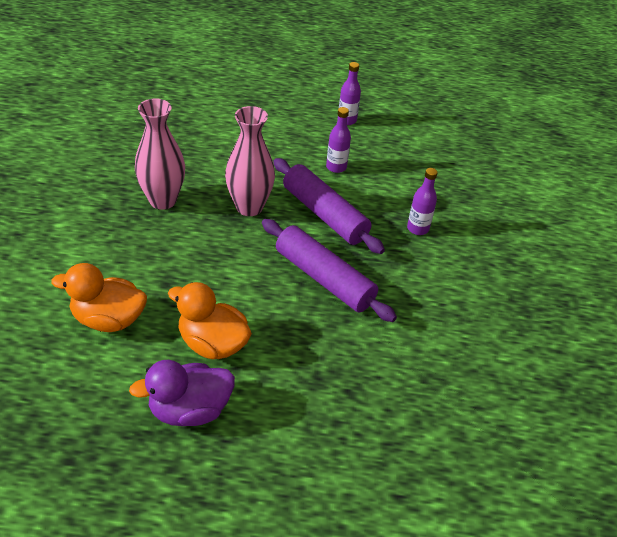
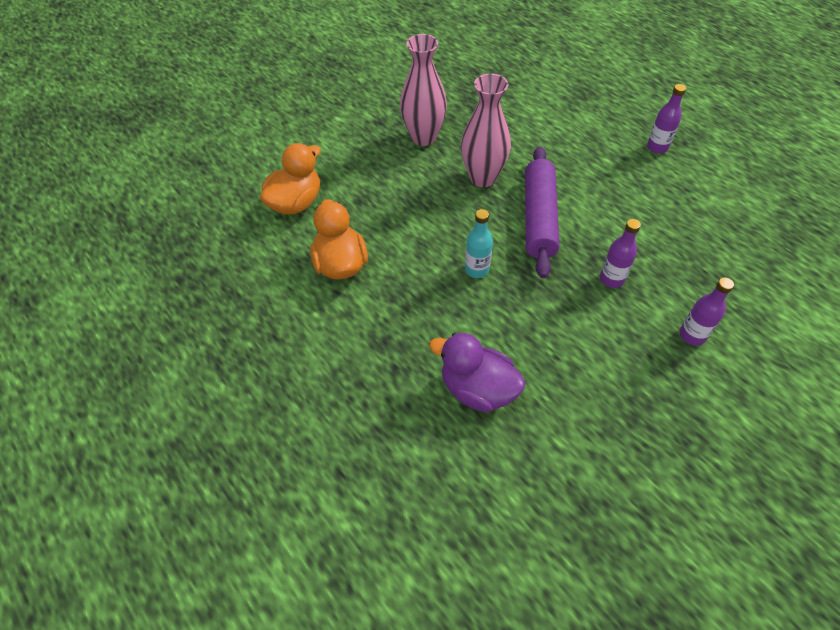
camera: 50 degrees right, 10 degrees up
orange duck [51,263,147,332] -> orange duck turned 75 degrees clockwise [260,143,321,214]
purple duck [129,360,235,426] -> purple duck moved to [429,333,525,412]
purple rolling pin [262,219,397,322] -> turquoise bottle [465,209,493,278]
purple bottle [326,107,351,173] -> purple bottle moved to [679,277,734,346]

